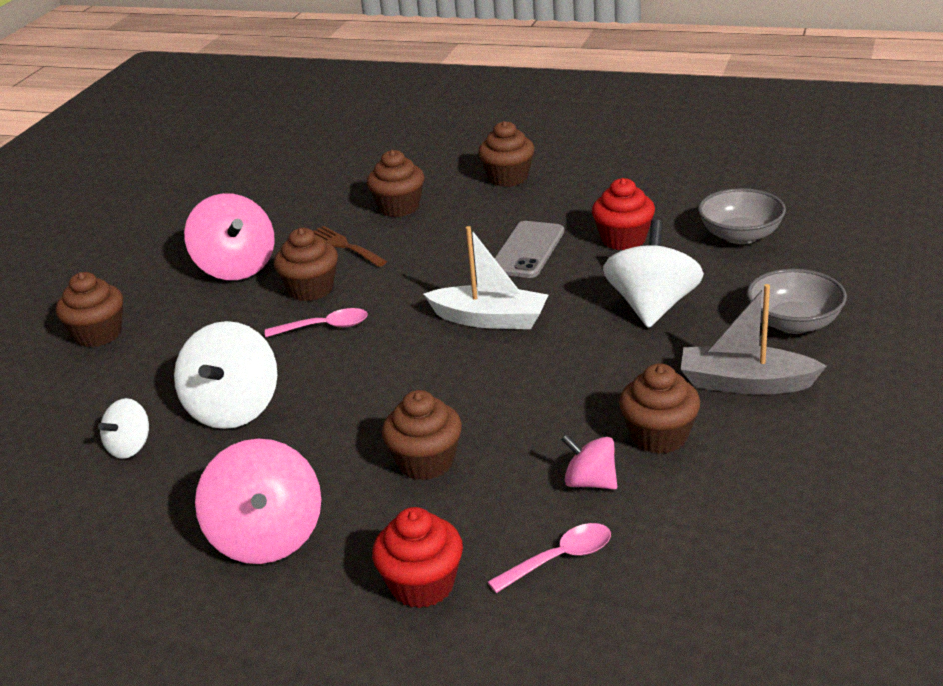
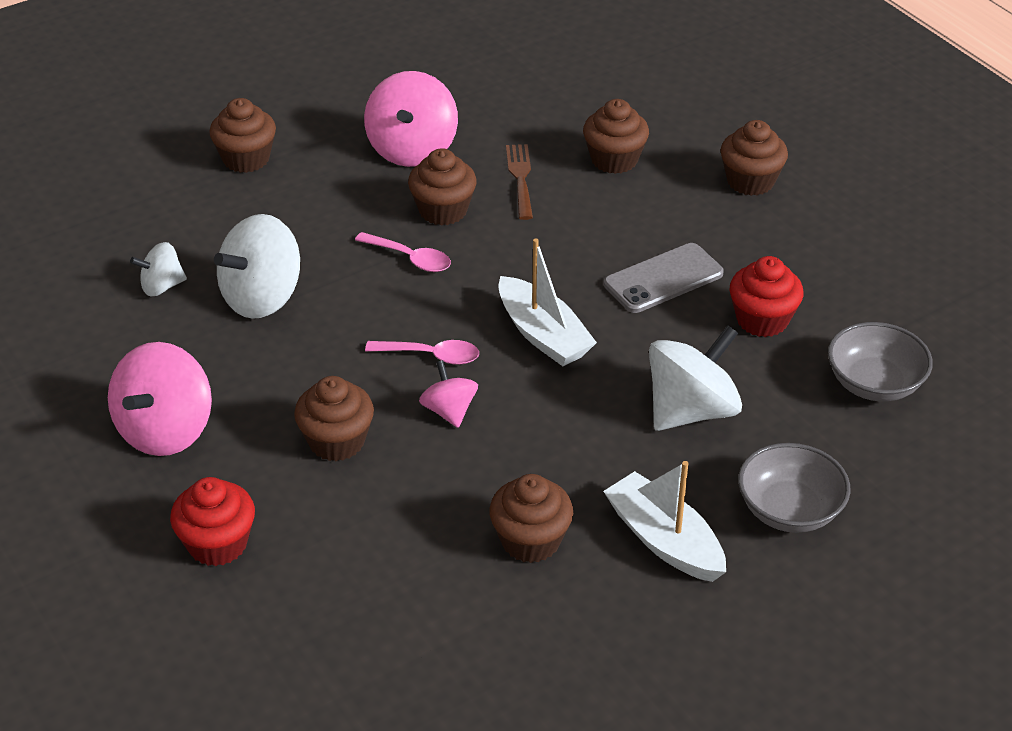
camera: 35 degrees right, 10 degrees up
pink spoon [488,523,611,593] -> pink spoon moved to [365,340,479,365]
pink spinning top [561,434,617,489] -> pink spinning top moved to [419,360,478,428]
grey boat [680,284,826,394] -> white boat [603,461,726,582]

